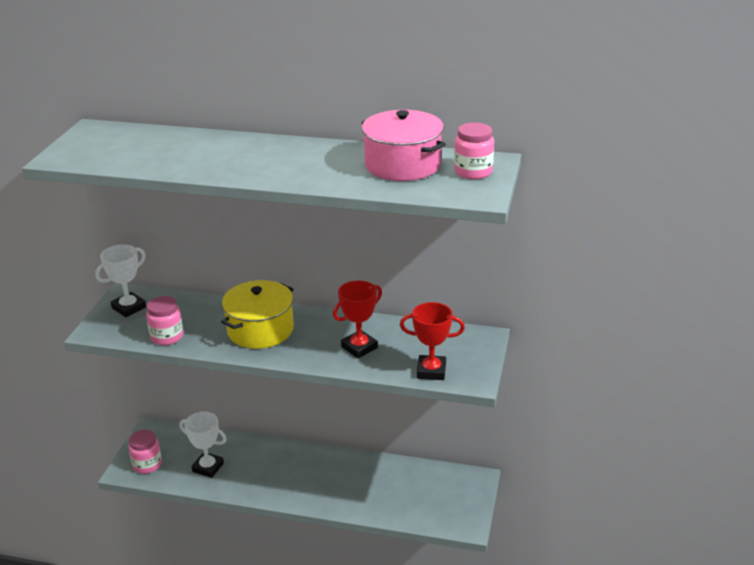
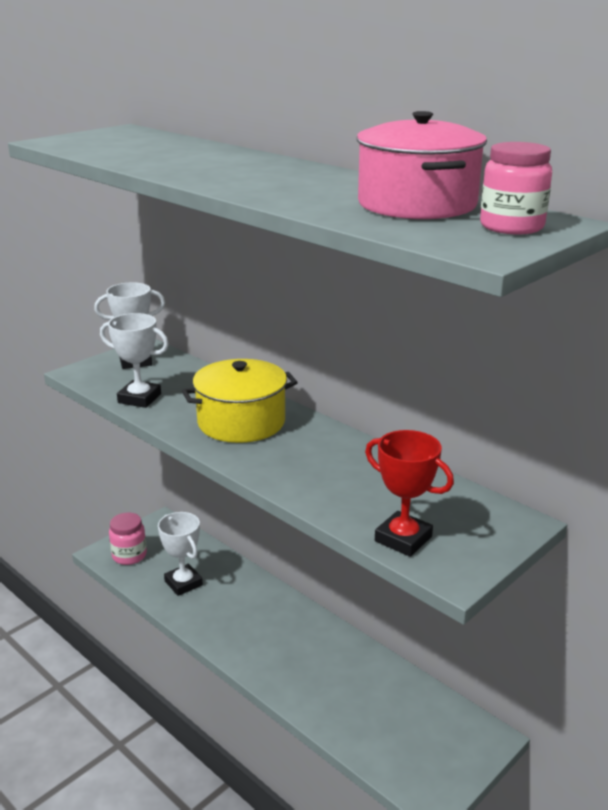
camera: 30 degrees right, 5 degrees down
pink jar [146,296,183,345] -> white trophy [100,313,169,408]
red trophy [333,280,382,358] -> none

